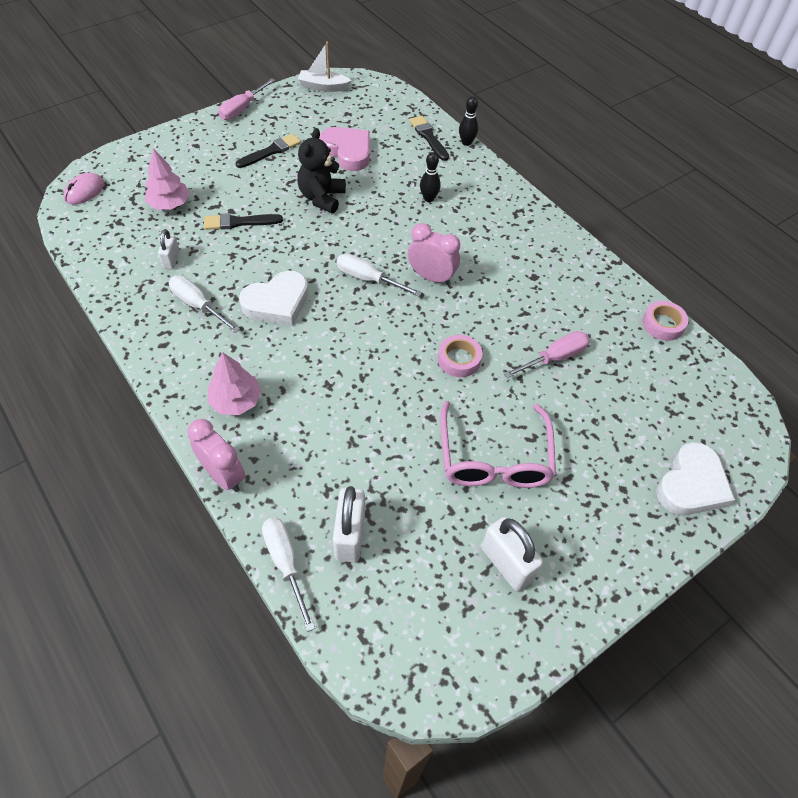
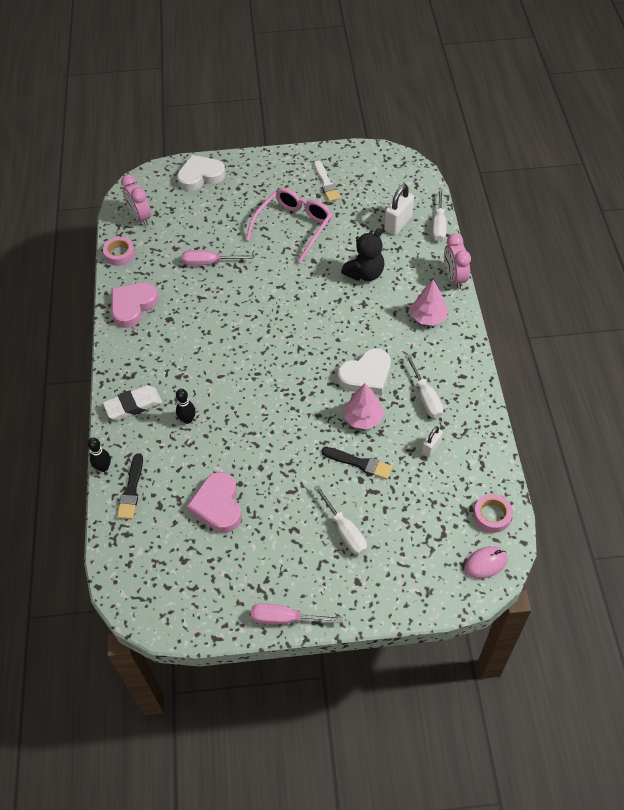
camera: 145 degrees left, 0 degrees up
pink tree [145,148,190,210] -> pink tree moved to [344,383,385,429]
pink screwdriver [218,78,275,120] -> pink screwdriver turned 150 degrees counterclockwise [251,603,343,625]
black brush [236,134,301,168] -> none
white heart [239,271,309,326] -> white heart turned 150 degrees clockwise [338,348,391,395]
black teddy bear [297,128,346,213] -> black teddy bear moved to [341,228,384,281]
white boat [298,42,351,92] -> none
white screwdriver [336,254,422,296] -> white screwdriver moved to [314,485,367,555]
pink clock [408,223,460,285] -> pink clock moved to [121,174,151,226]
pink tape [438,335,482,377] -> pink tape moved to [474,494,513,533]
white padlock [481,517,543,591] -> white brush [314,160,341,202]
none -> white eraser [103,385,162,420]
none -> pink heart [111,282,159,328]

